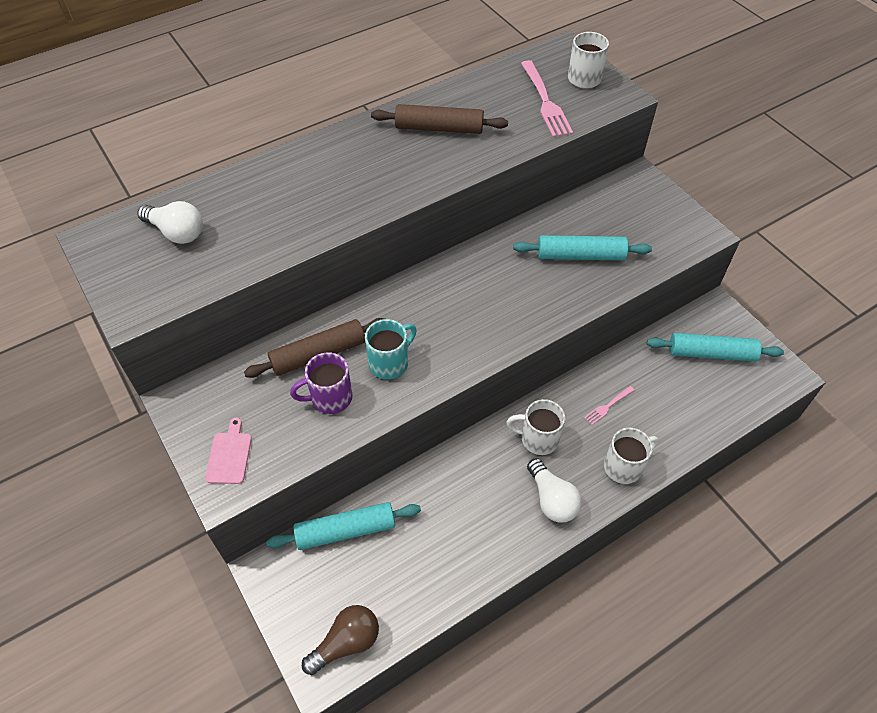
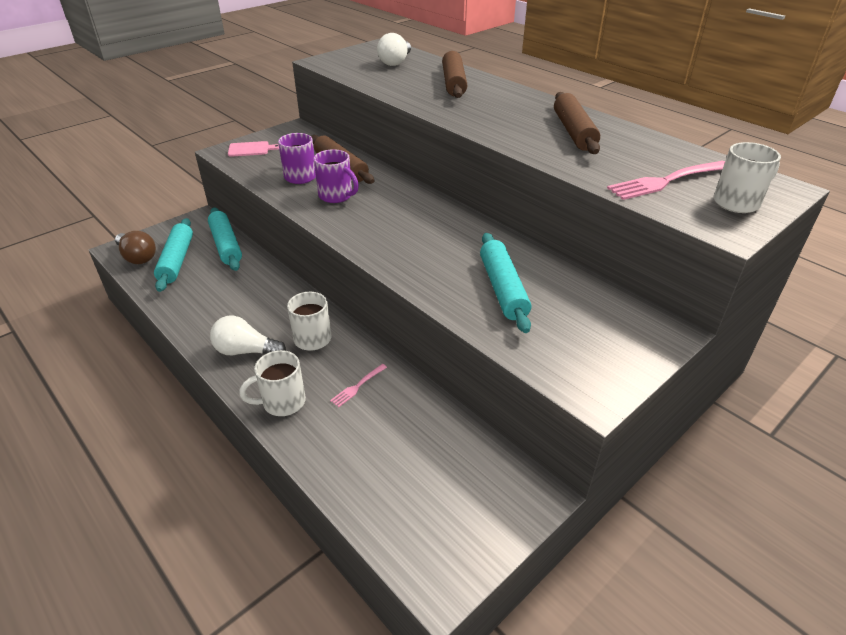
camera: 80 degrees right, 15 degrees down
turquoise mug [365,319,417,380] -> purple mug [314,149,359,203]
white light bulb [527,458,582,523] -> white light bulb turned 45 degrees clockwise [210,316,286,355]
pink fork [584,386,634,425] -> pink fork turned 90 degrees counterclockwise [330,364,387,407]
white mug [604,428,659,484] -> white mug turned 105 degrees clockwise [239,350,306,416]
turquoise rolling pin [647,333,784,362] -> turquoise rolling pin moved to [154,218,193,292]
none -> brown rolling pin [442,51,467,98]

